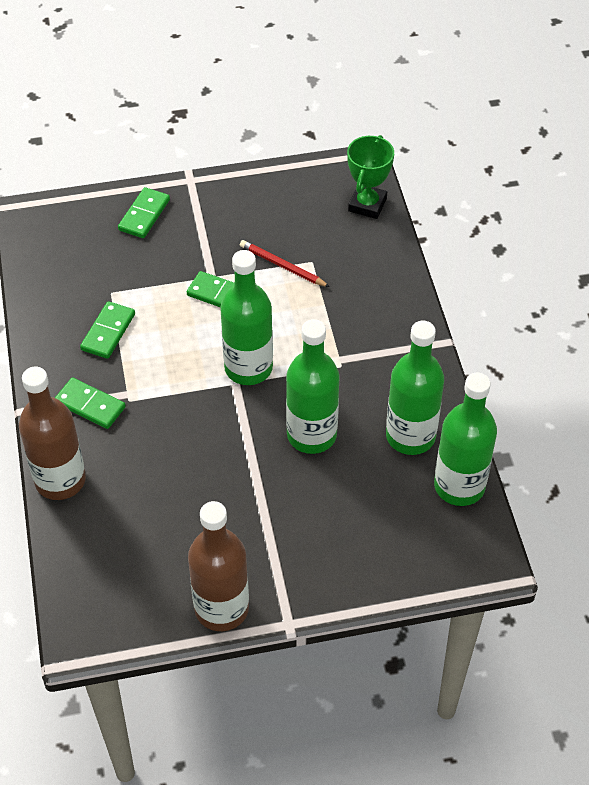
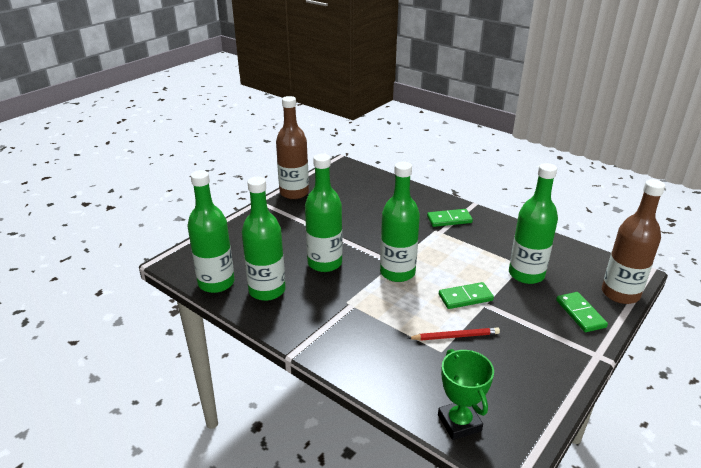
camera: 140 degrees right, 20 degrees down
brown bottle [19,367,86,500] -> brown bottle moved to [602,179,665,304]
green domino [80,301,135,359] -> none
none -> green bottle [509,163,558,284]

